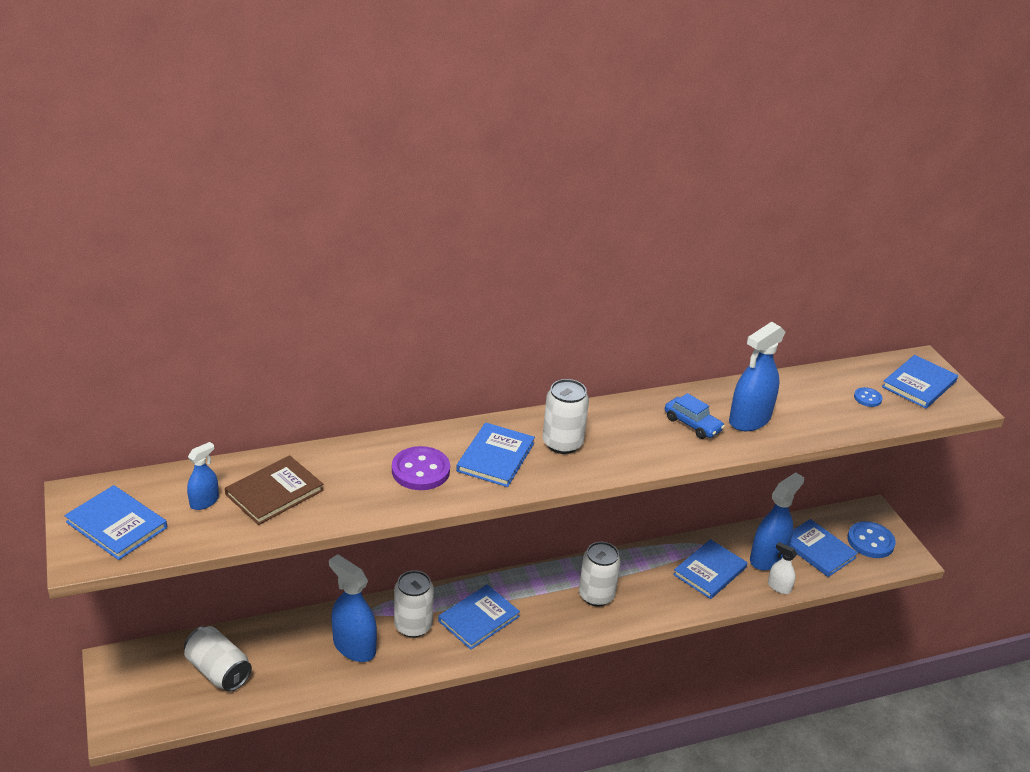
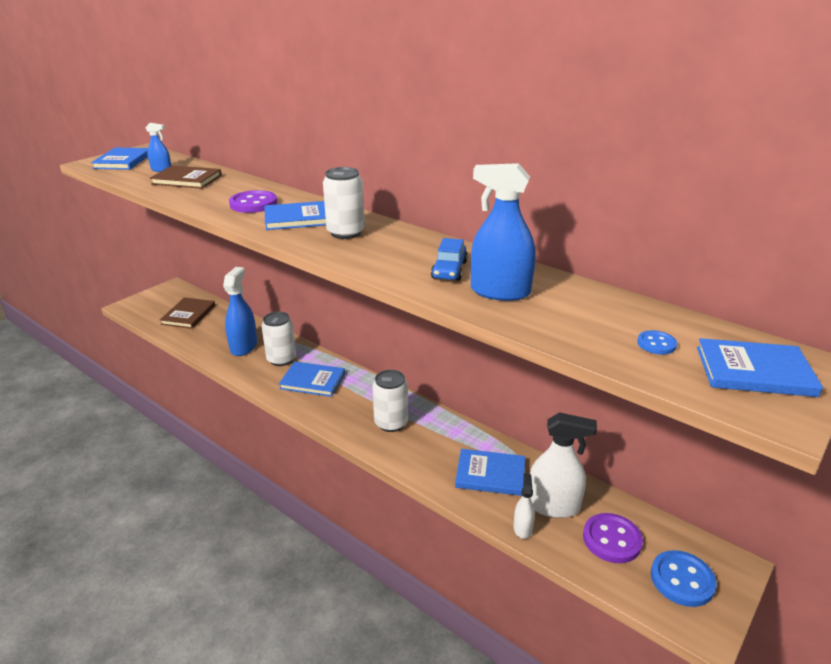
camera: 60 degrees right, 5 degrees down
white can [184,626,252,692] -> brown book [160,297,215,329]
blue spray bottle [750,472,804,570] -> white spray bottle [530,412,597,518]
blue book [789,519,858,577] -> purple button [583,513,643,563]

